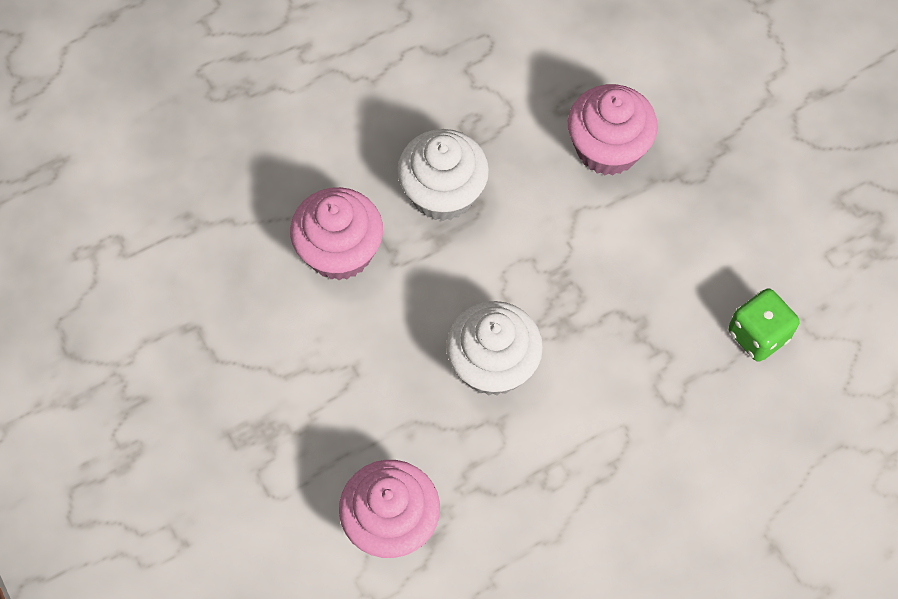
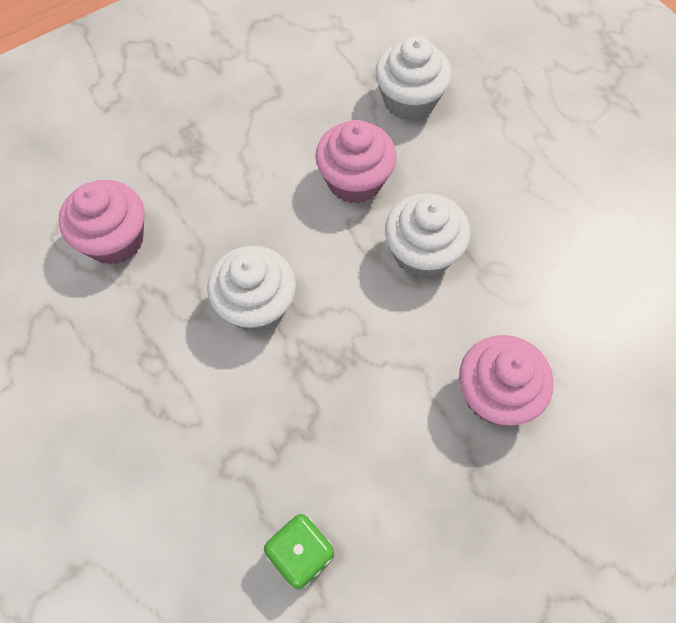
camera: 85 degrees right, 0 degrees up
none -> white cupcake [375,36,452,121]

